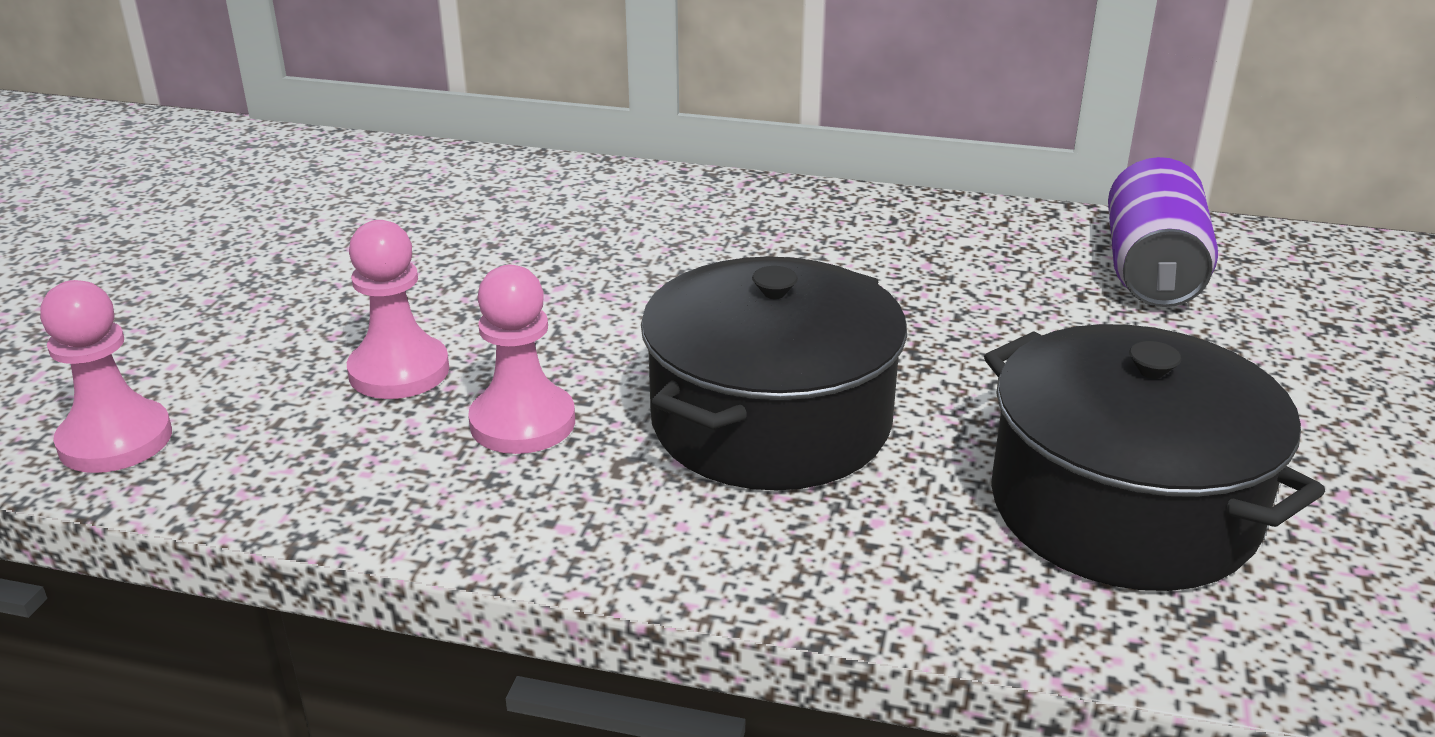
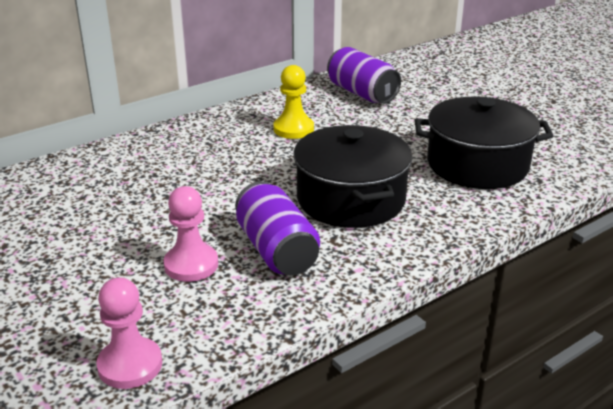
camera: 50 degrees left, 0 degrees up
pink pawn [468,265,575,454] -> purple can [235,181,320,275]
none -> yellow pawn [273,65,314,139]

